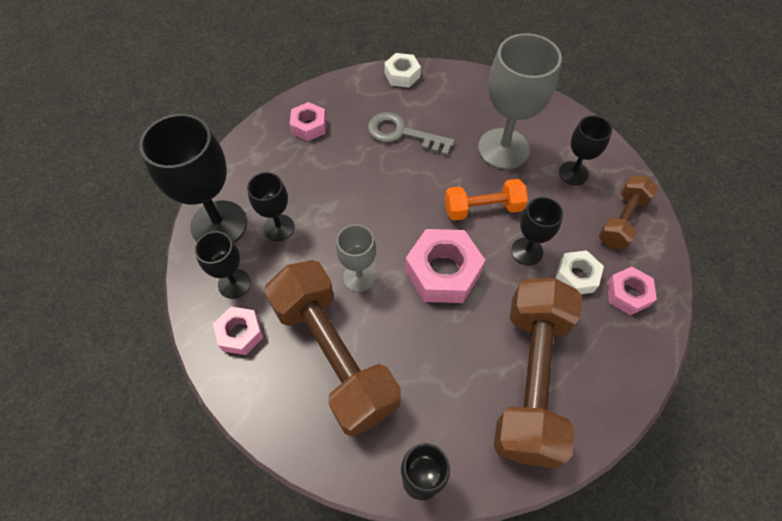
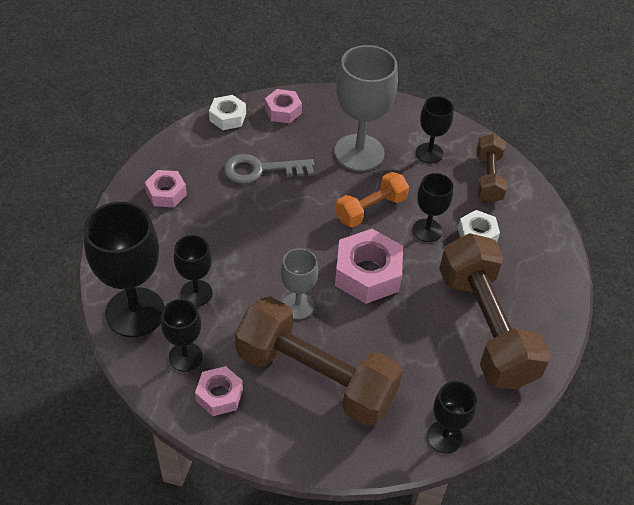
camera: 30 degrees left, 10 degrees down
pink nut [607,267,657,315] -> pink nut moved to [265,89,302,124]

